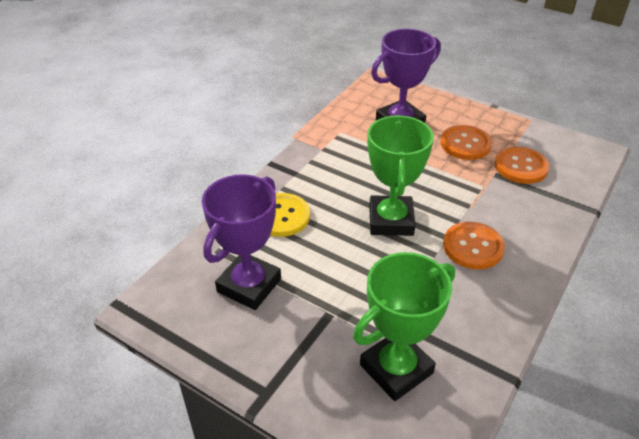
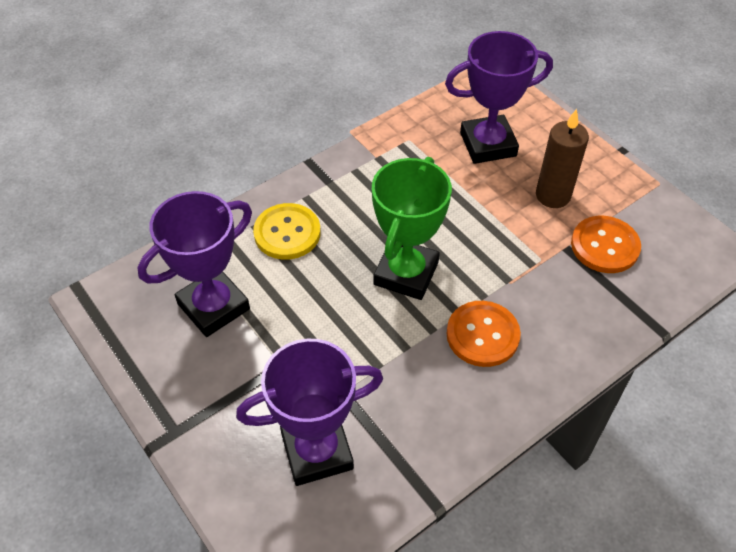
camera: 20 degrees right, 10 degrees up
green trophy [353,252,455,401] -> purple trophy [236,339,383,486]
orange button [441,125,492,160] -> brown candle [536,109,589,208]

